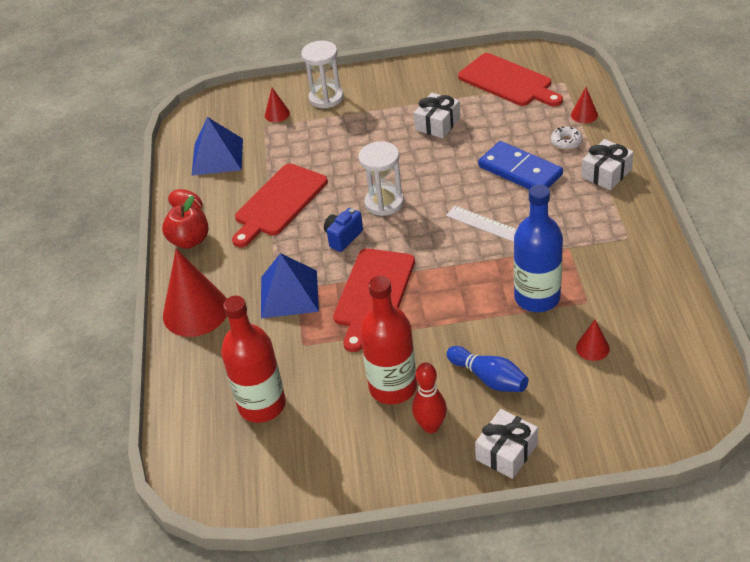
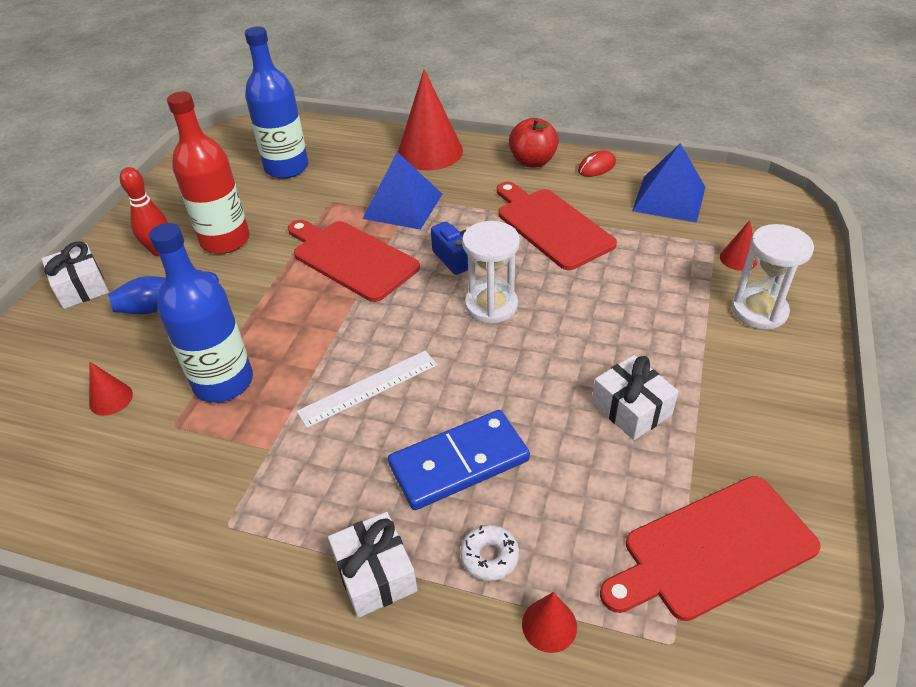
camera: 110 degrees right, 0 degrees up
red bottle [221,296,286,423] -> blue bottle [245,27,308,179]

